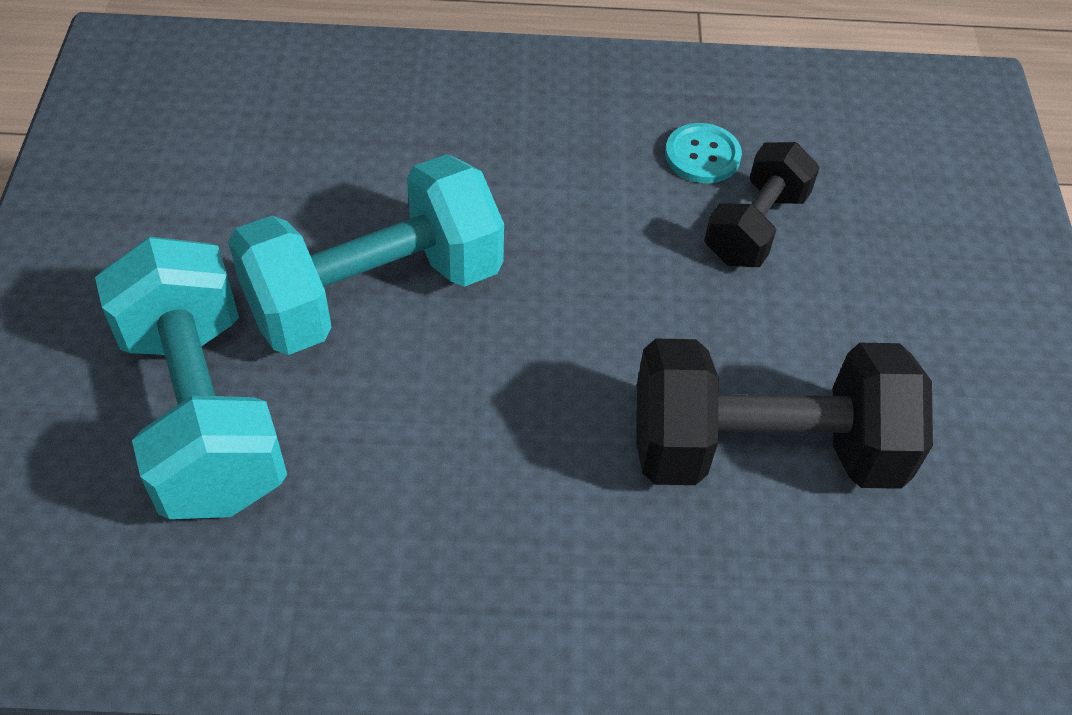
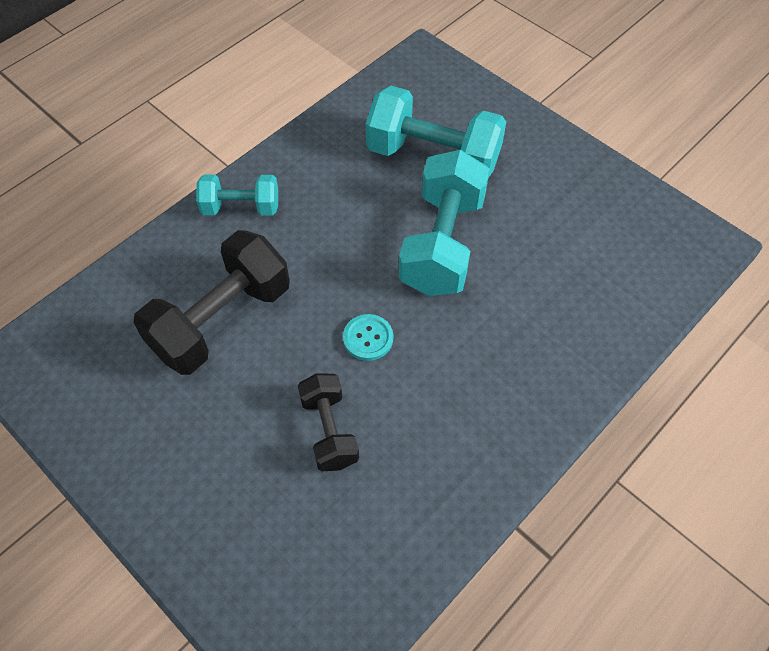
camera: 135 degrees right, 5 degrees up
turquoise button [665,123,742,183] -> turquoise button moved to [343,314,393,361]
none -> turquoise dumbbell [196,174,278,216]

